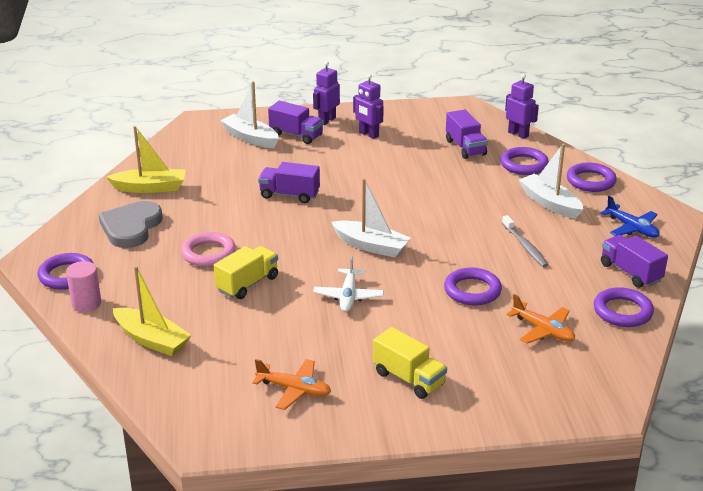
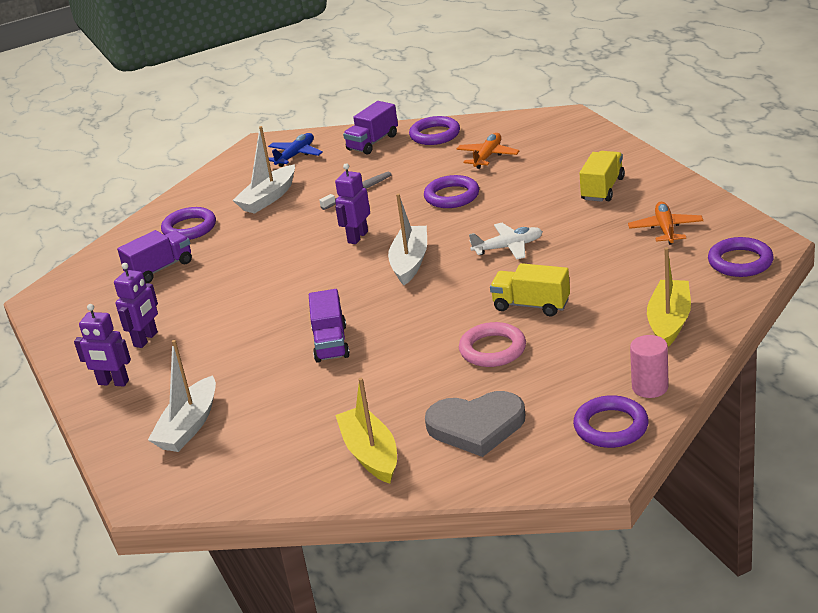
camera: 105 degrees left, 0 degrees up
purple truck [268,101,324,144] -> none
purple robot [505,74,539,139] -> purple robot moved to [335,163,370,244]
purple ring [567,163,617,192] -> purple ring moved to [708,237,774,277]

